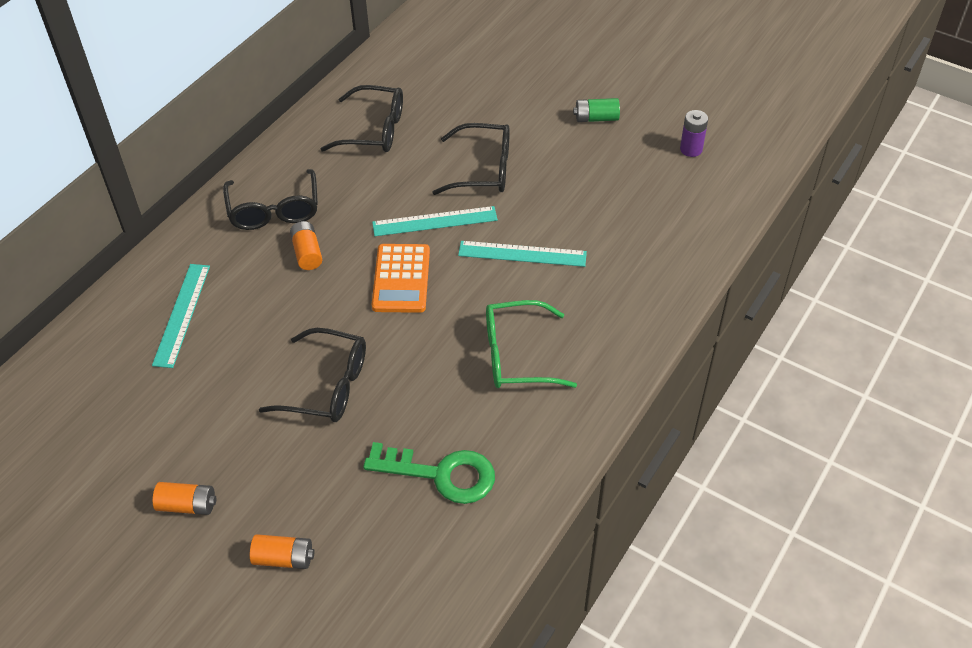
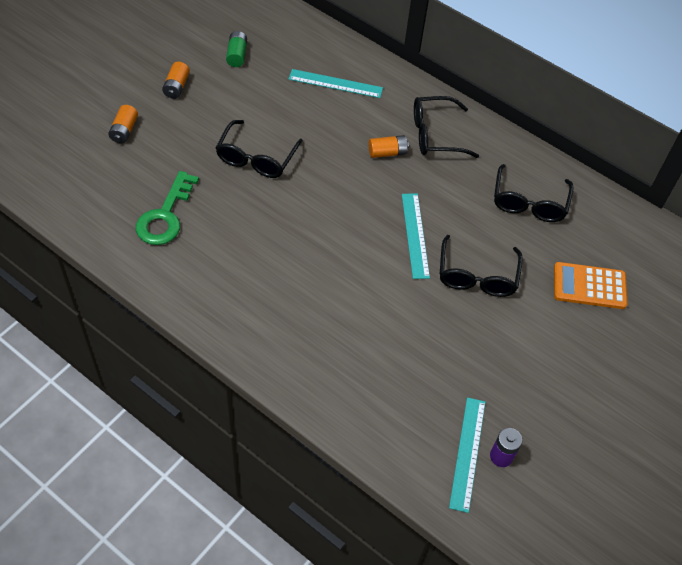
camera: 90 degrees right, 5 degrees up
orange calculator [372,244,430,313] -> orange calculator moved to [554,262,628,309]
turquoise ruler [458,241,587,267] -> turquoise ruler moved to [449,397,485,513]
green glasses [486,300,577,388] -> none
green battery [573,98,620,122] -> green battery moved to [226,31,247,67]

